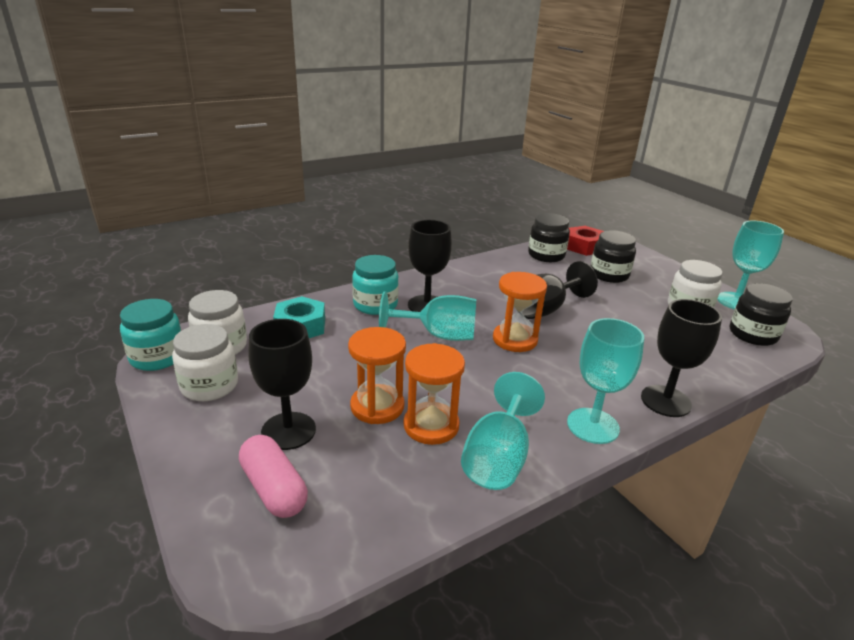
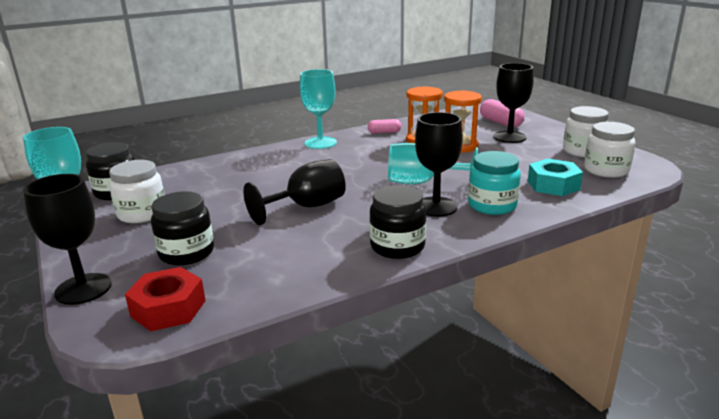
camera: 175 degrees left, 5 degrees down
turquoise jar [120,299,181,371] -> none
turquoise goblet [461,372,545,490] -> pink capsule [368,119,401,134]
orange hourglass [493,272,547,352] -> none
black jar [528,213,570,262] -> black jar moved to [369,185,426,259]
black goblet [641,299,722,417] -> black goblet moved to [23,174,112,305]

